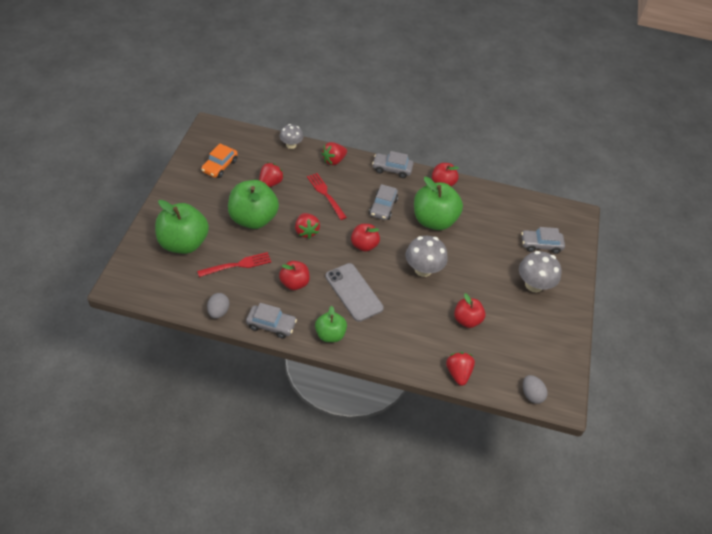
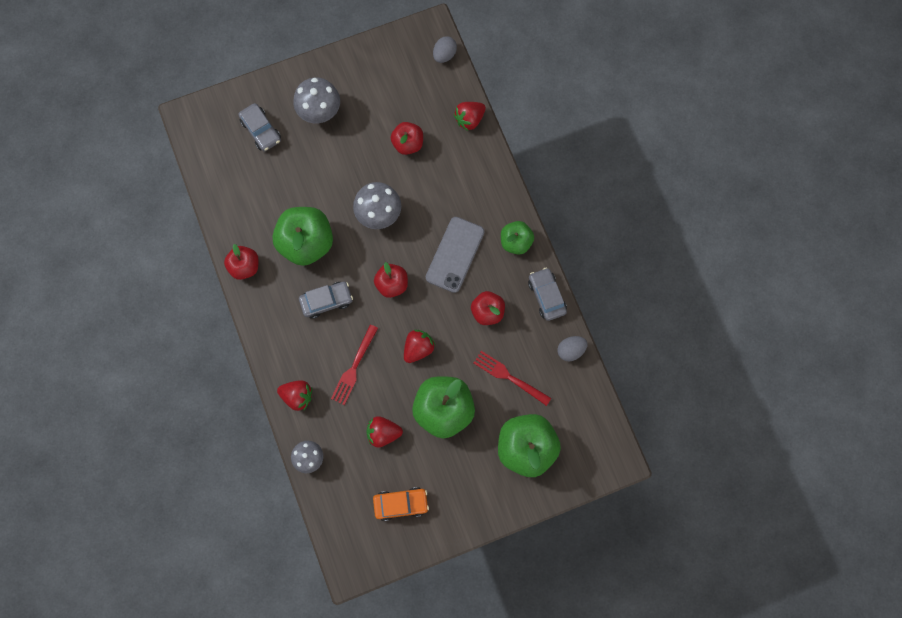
camera: 120 degrees left, 25 degrees up
grey car [372,151,413,178] -> none

